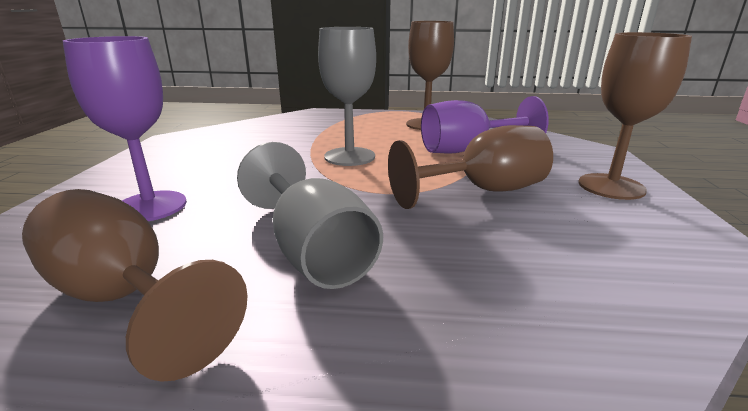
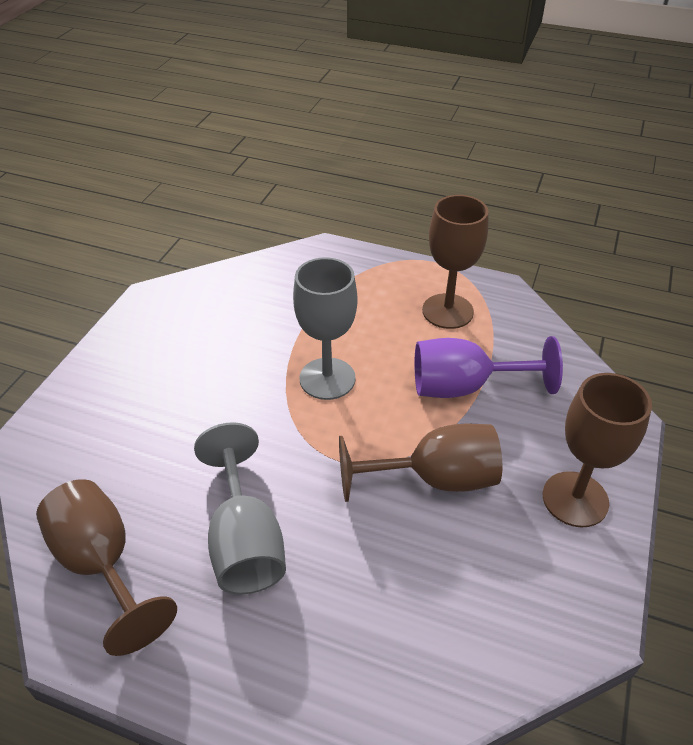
camera: 15 degrees right, 20 degrees up
purple goblet [63,36,187,221] -> none

